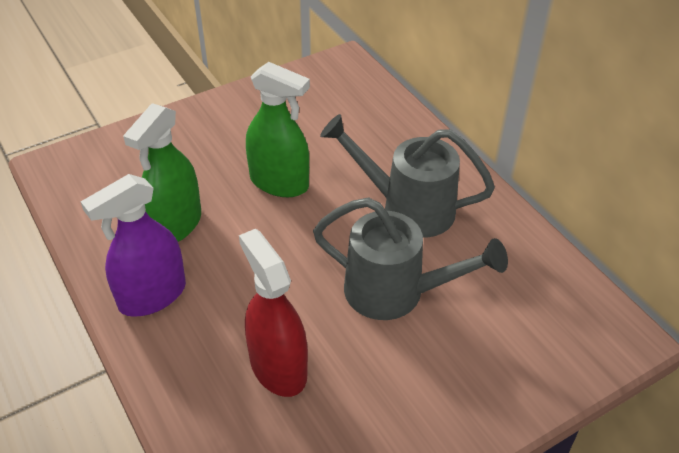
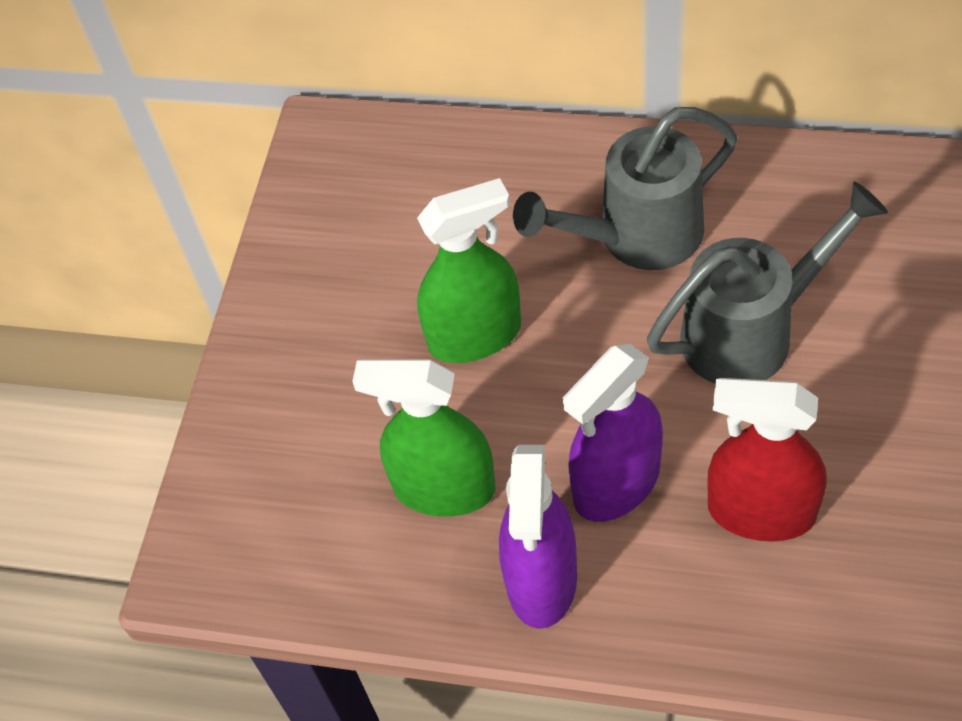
camera: 40 degrees left, 10 degrees up
green spray bottle [123,103,201,242] -> green spray bottle turned 120 degrees clockwise [352,359,496,517]
none -> purple spray bottle [563,344,663,522]

